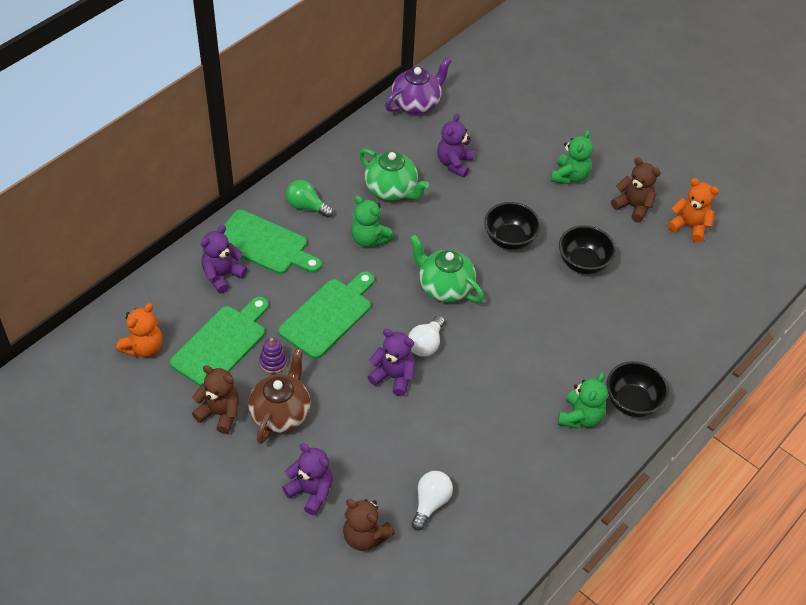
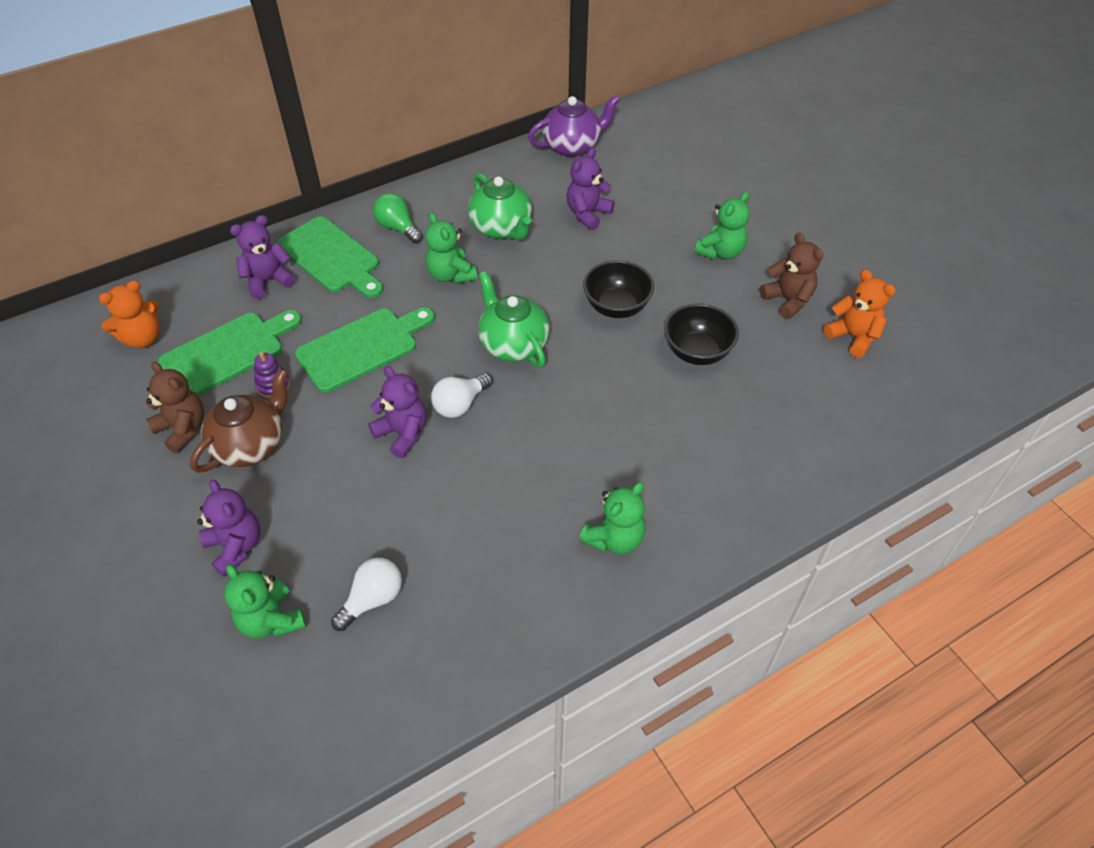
camera: 20 degrees right, 0 degrees up
brown teddy bear [343,499,395,551] -> green teddy bear [224,564,306,639]
black bowl [606,361,669,417] -> none

